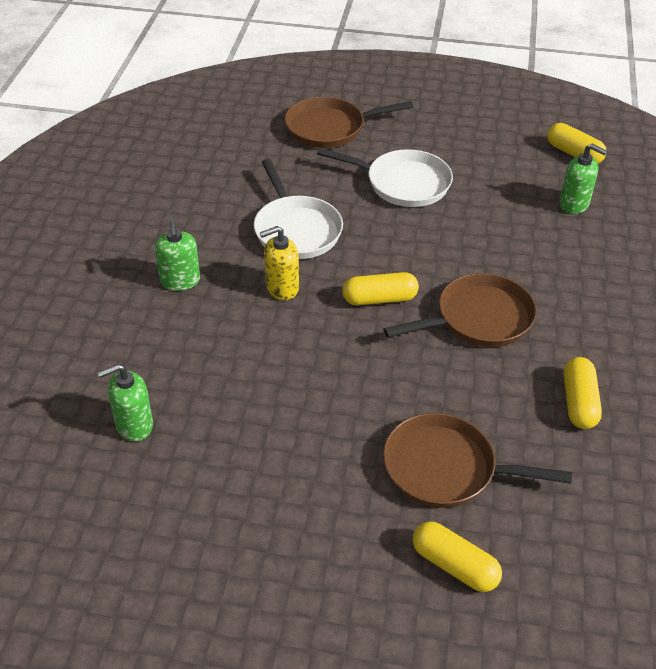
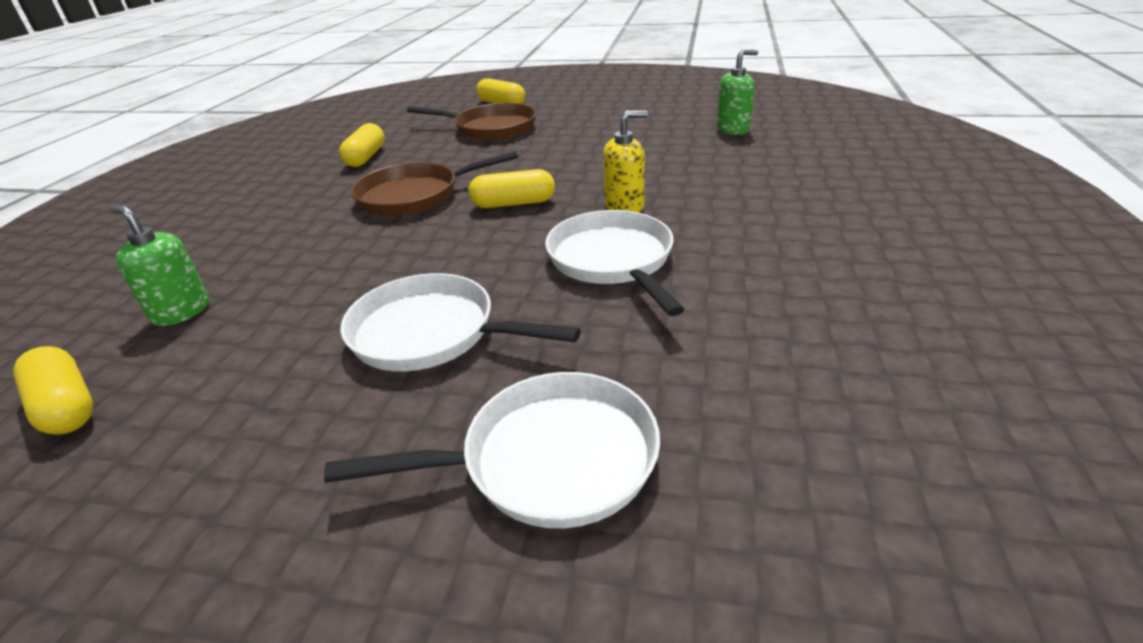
camera: 175 degrees left, 10 degrees down
green soap dispenser [155,220,200,291] -> none
brown pan [284,97,413,148] -> white pan [324,372,660,528]

